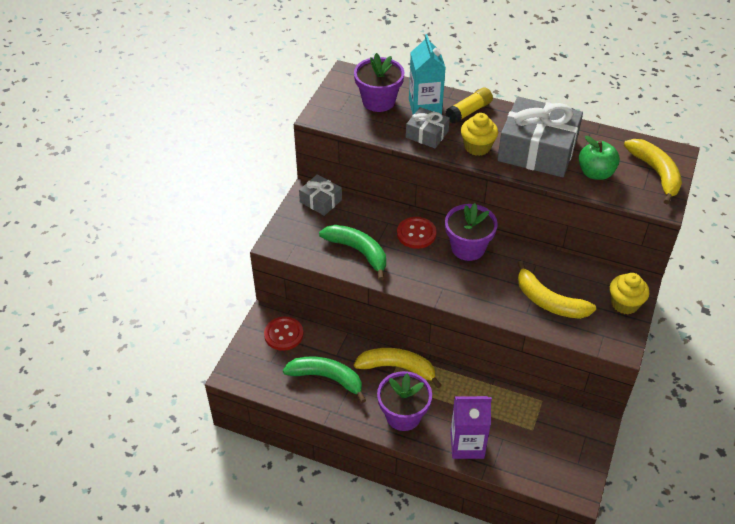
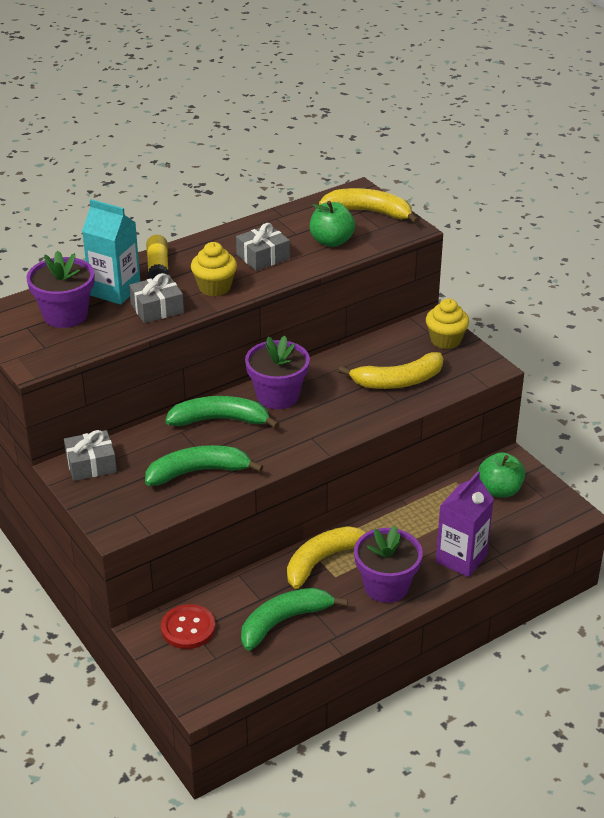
camera: 55 degrees left, 10 degrees down
red button [397,217,436,249] -> green banana [165,396,279,429]
grey gift [497,97,583,177] -> grey gift [236,223,290,271], size x0.50
none -> green apple [478,452,525,498]

